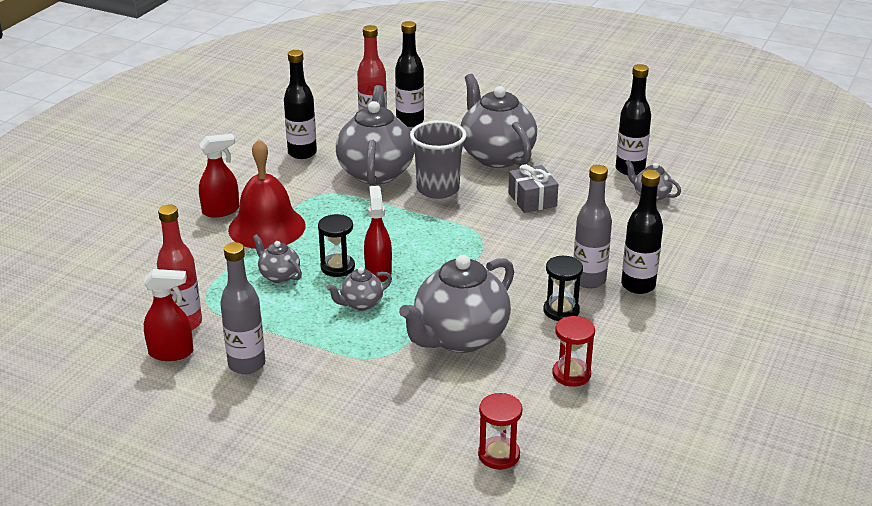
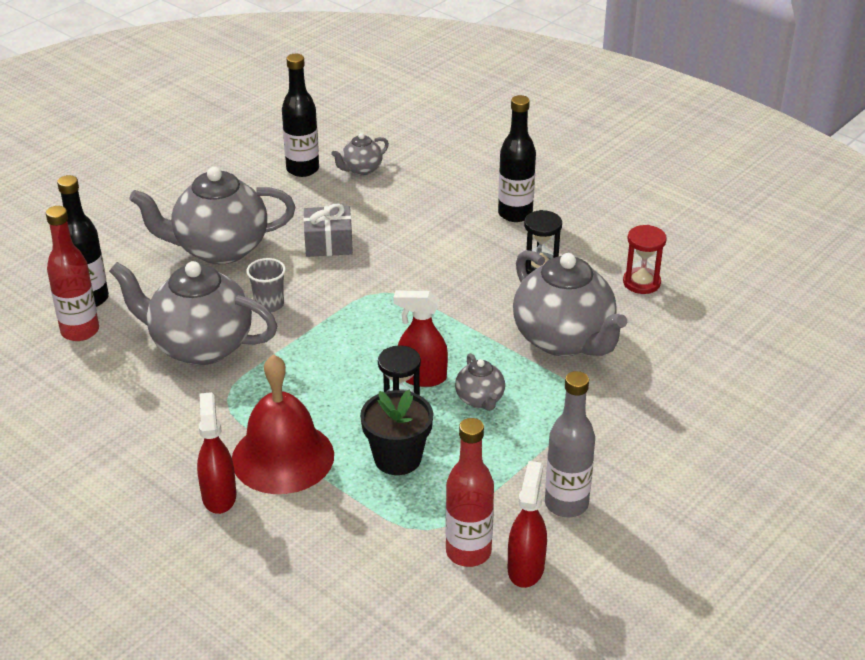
camera: 75 degrees left, 5 degrees up
grey teapot [253,234,302,283] -> black flower pot [360,390,433,475]
black bottle [284,50,317,159] -> none
grey cup [410,120,467,199] -> grey cup [247,258,286,312], size x0.57
red hourglass [478,393,522,470] -> none
grey bottle [574,165,612,288] -> none

